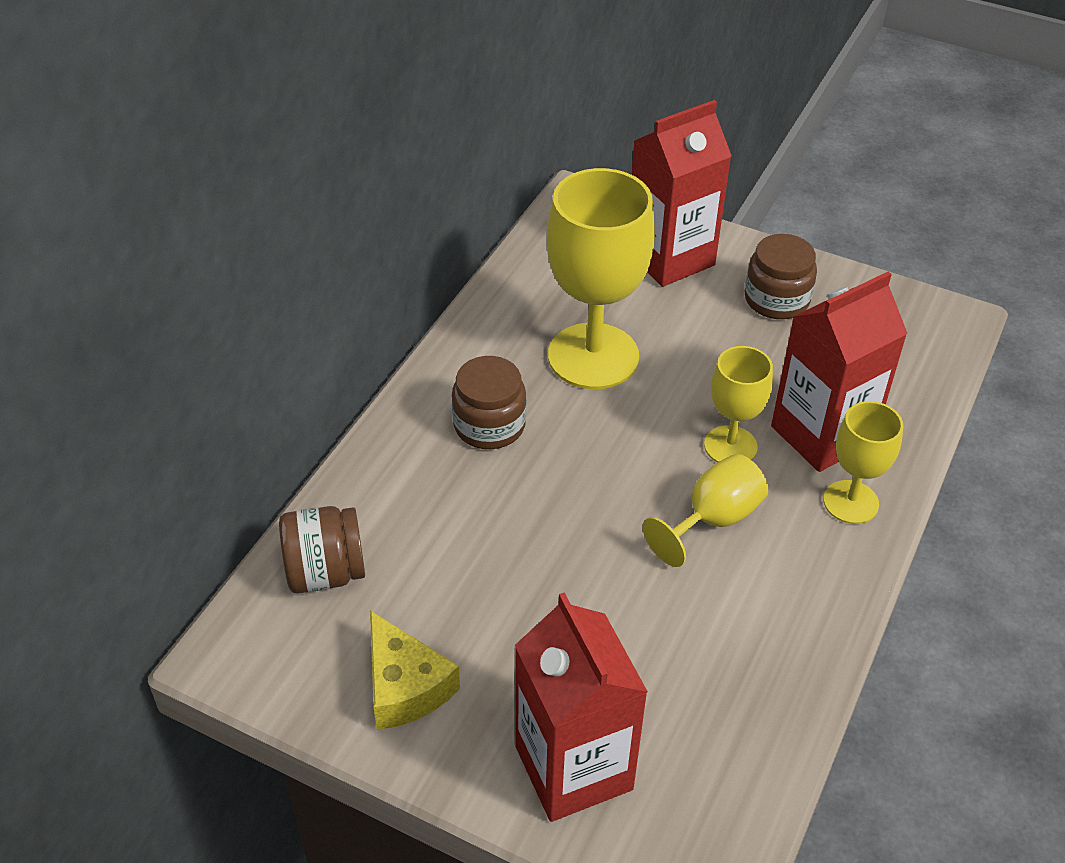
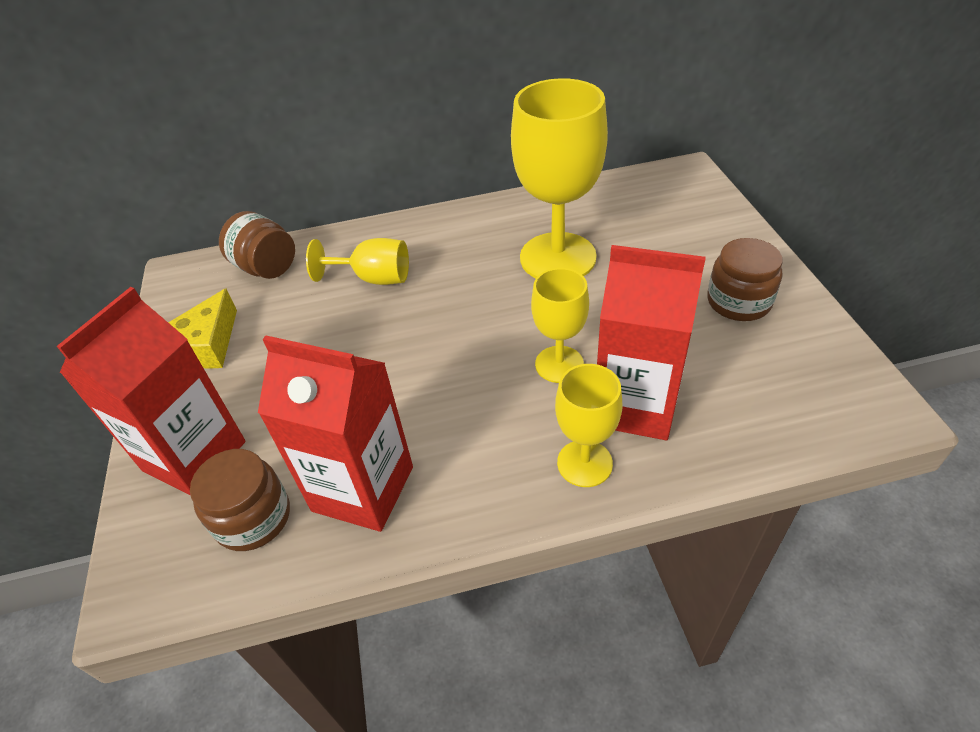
camera: 55 degrees right, 0 degrees up
brown jar [452,356,526,449] -> brown jar moved to [190,449,290,551]
red carton [632,100,731,287] -> red carton moved to [258,336,413,532]
yellow goblet [643,454,768,567] -> yellow goblet moved to [306,238,409,285]

